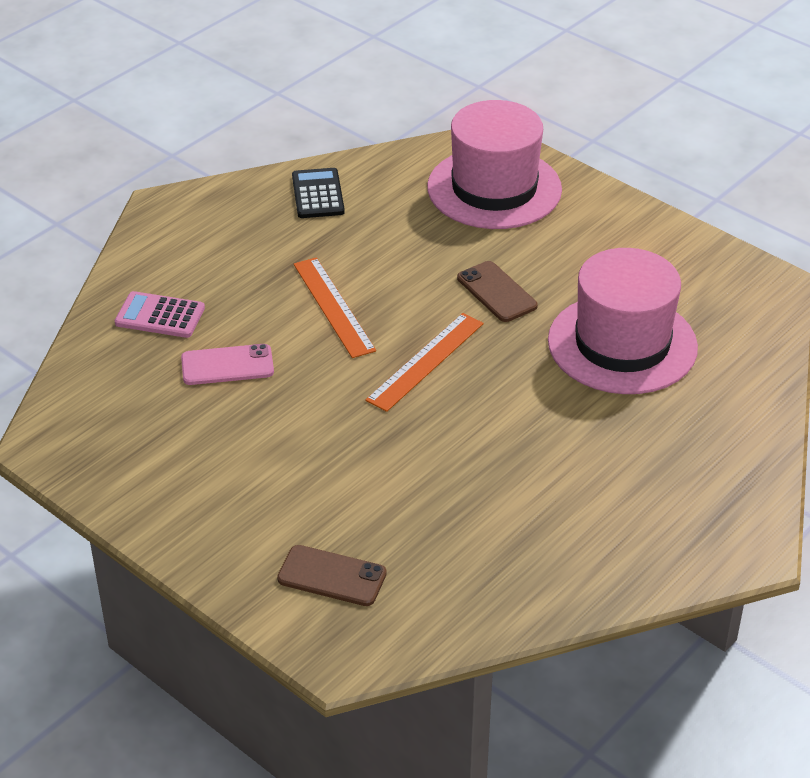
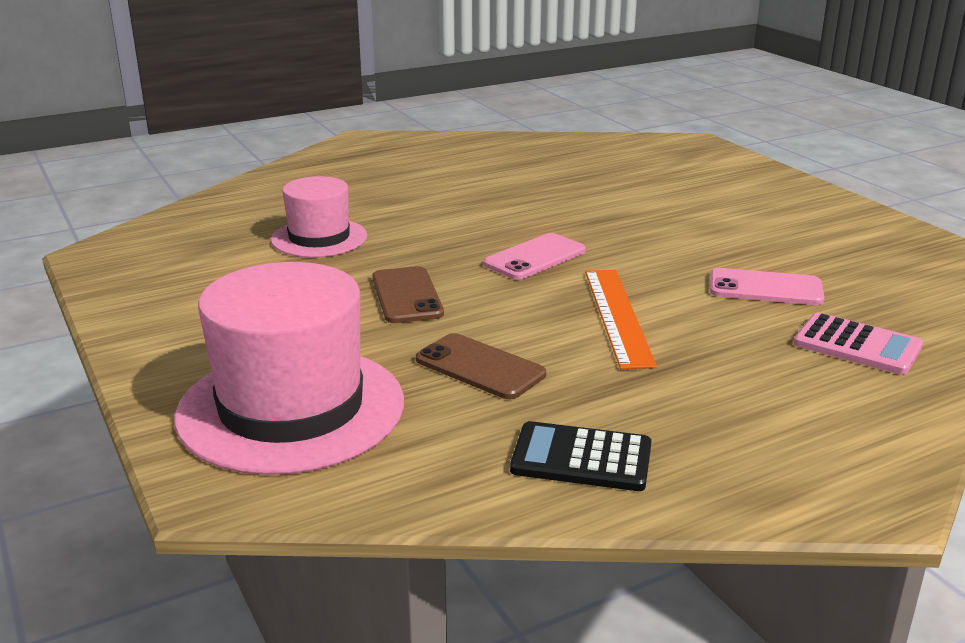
camera: 160 degrees left, 15 degrees down
brown phone [277,545,387,606] -> brown phone moved to [416,333,546,399]
black calculator [292,168,345,218] -> black calculator turned 90 degrees clockwise [510,421,651,491]
orange ruler [365,313,484,412] -> pink phone [484,233,586,280]
pink hat [548,248,698,394] -> pink hat [271,176,367,257], size x0.58

